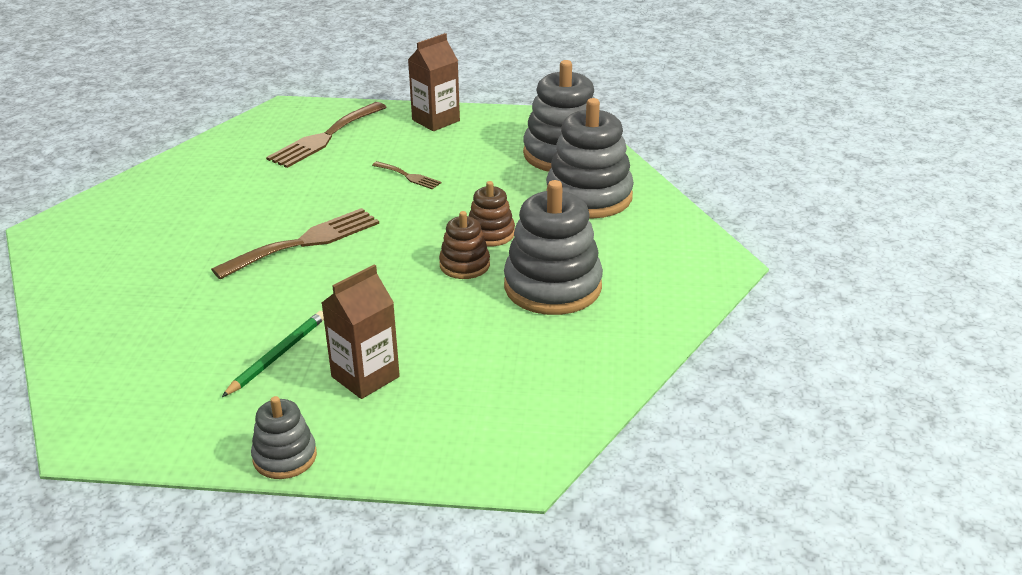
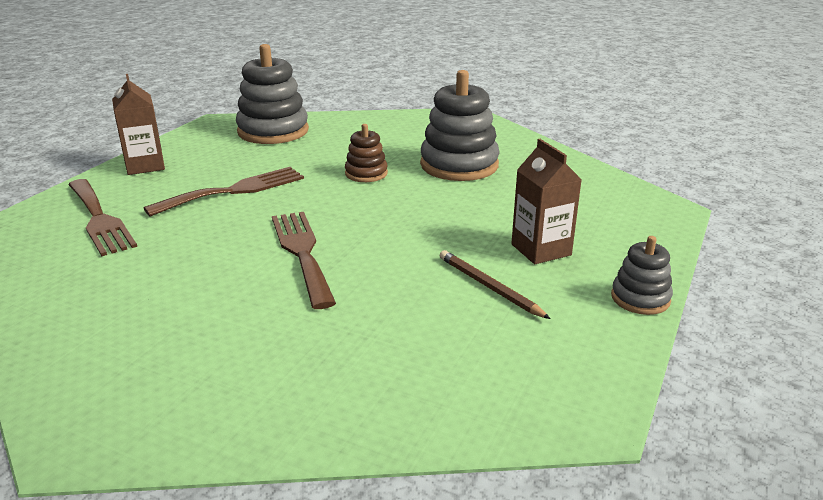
camera: 70 degrees left, 5 degrees down
green pencil [222,311,324,397] -> brown pencil [440,250,550,319]
brown fork [372,161,441,189] -> brown fork [143,167,304,216], size x2.01
brown stacking toy [439,211,490,279] -> none
grey stacking toy [546,98,634,218] -> none

